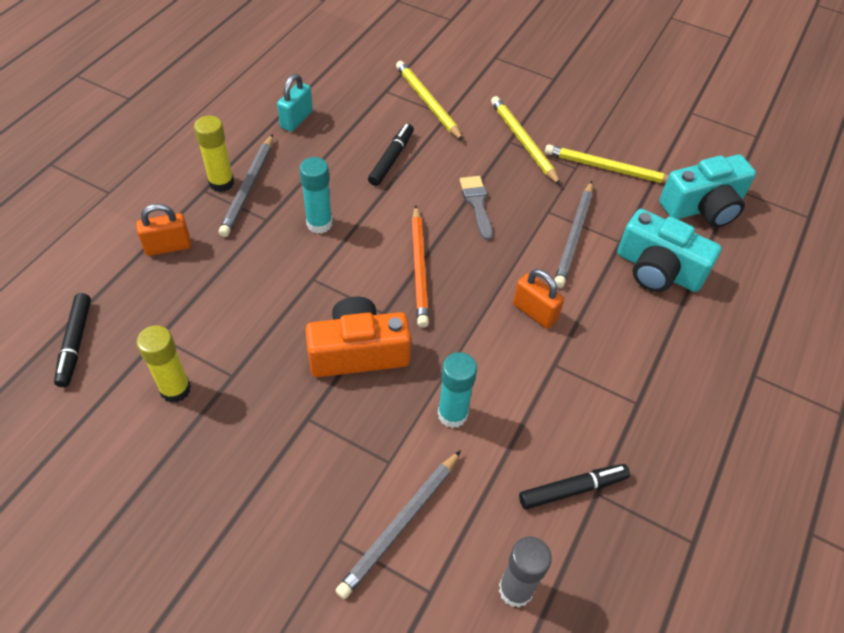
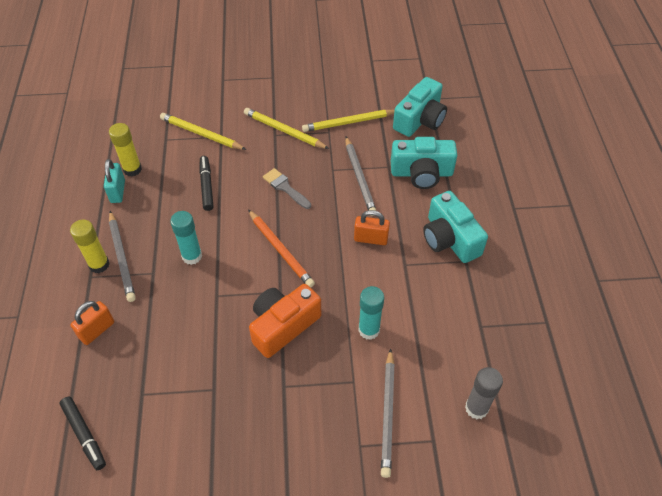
camera: 30 degrees left, 0 degrees up
yellow glue stick [137,325,191,403] -> yellow glue stick moved to [109,123,142,177]
black marker [519,464,630,509] -> none
none -> turquoise camera [423,191,488,263]

